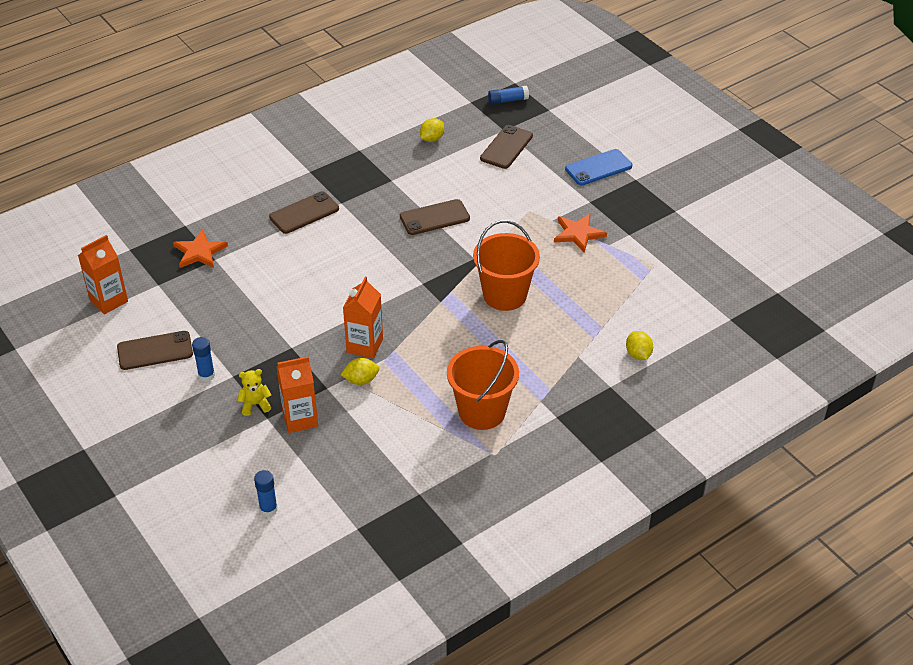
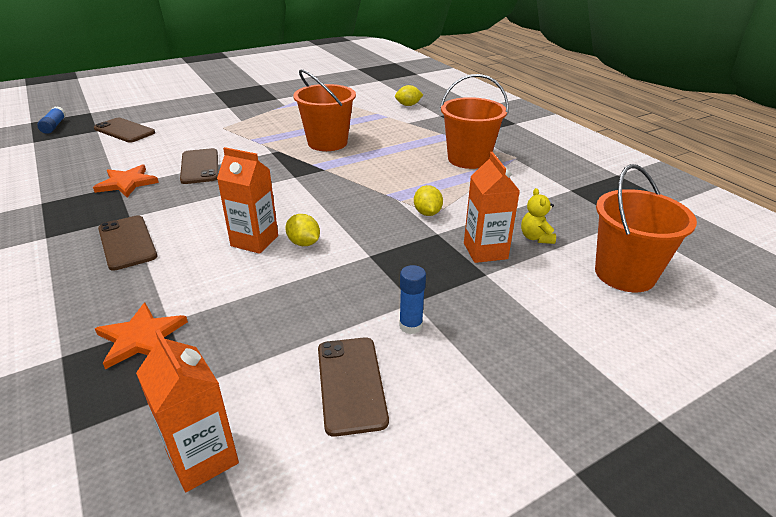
camera: 85 degrees left, 10 degrees down
yellow teddy bear [238,369,271,416] -> yellow teddy bear moved to [521,188,556,244]
blue glue stick [254,470,278,517] -> orange bucket [595,164,697,292]
orange carton [343,277,383,359] -> orange carton moved to [217,147,278,254]
yellow lemon [420,118,444,142] -> yellow lemon moved to [285,214,320,246]
orange star [554,214,607,253] -> orange star moved to [93,164,159,197]
blue phone [565,149,632,185] -> none

